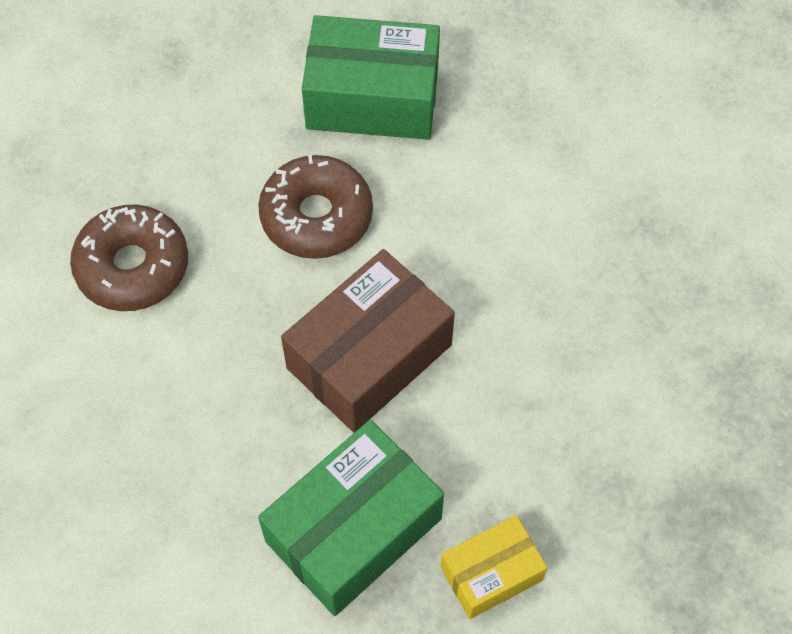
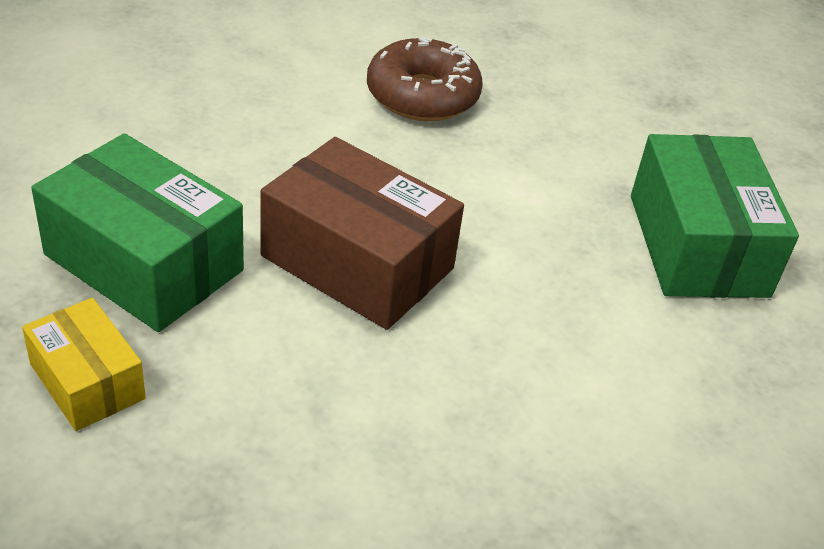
camera: 75 degrees right, 20 degrees down
brown donut [258,155,373,259] -> none

